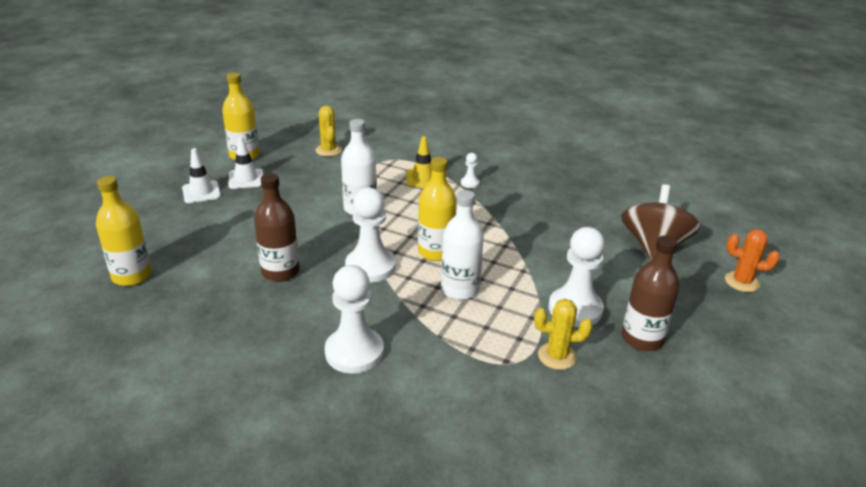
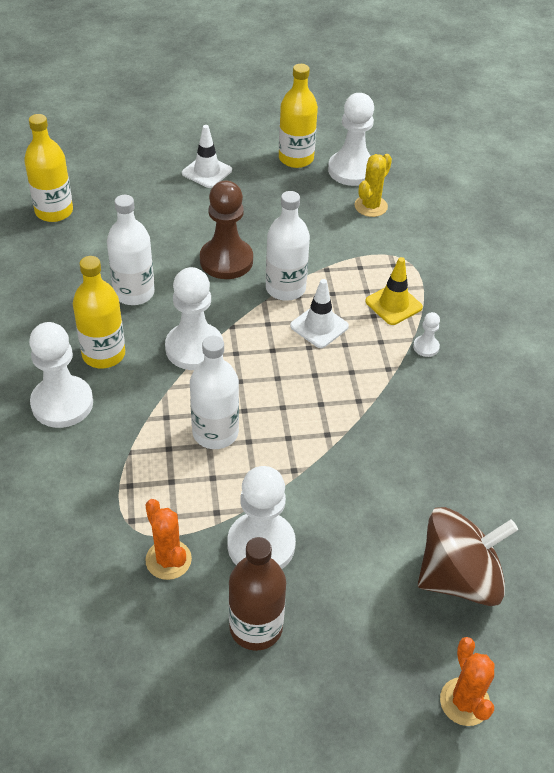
camera: 55 degrees right, 15 degrees up
white traffic cone [228,136,263,189] -> white traffic cone moved to [290,279,349,348]
brown bottle [254,173,300,282] -> white bottle [107,195,155,305]
yellow bottle [418,157,457,261] -> yellow bottle moved to [73,256,125,368]
yellow cactus [534,299,592,370] -> orange cactus [145,499,192,580]
none -> brown pawn [200,181,253,279]
none -> white pawn [328,93,374,186]

